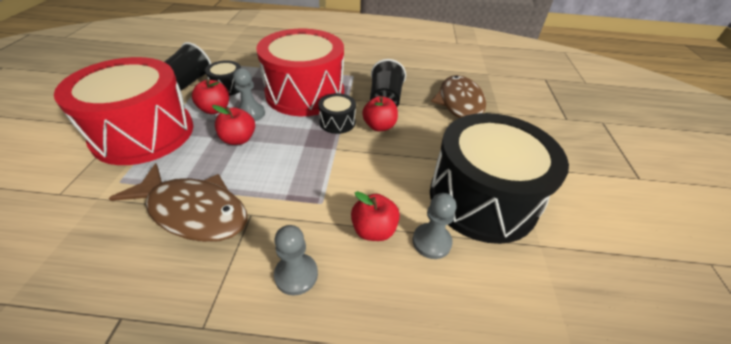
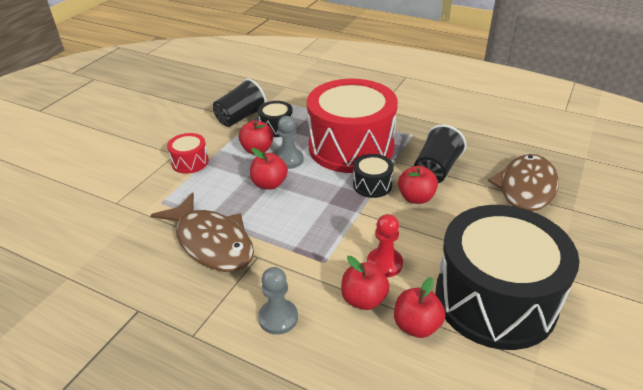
camera: 25 degrees right, 5 degrees down
red drum [54,57,193,165] -> red drum [167,133,209,174], size x0.42
grey pawn [412,193,456,259] -> red apple [394,277,446,338]
none -> red pawn [367,214,403,277]

